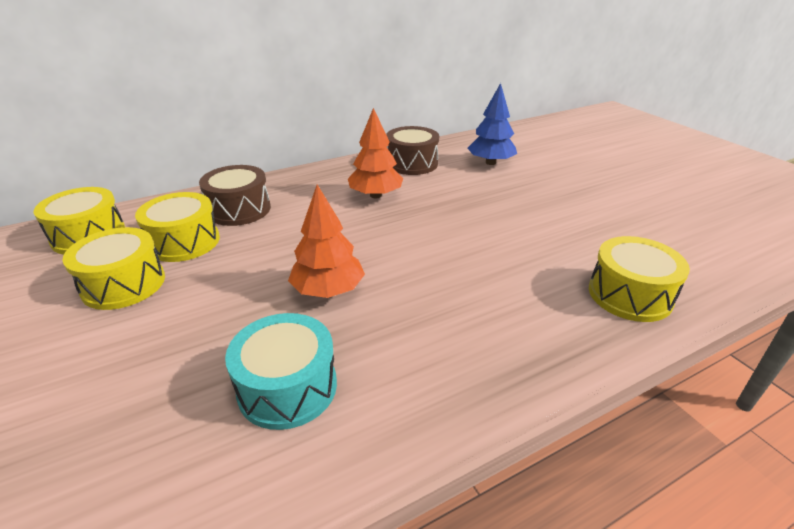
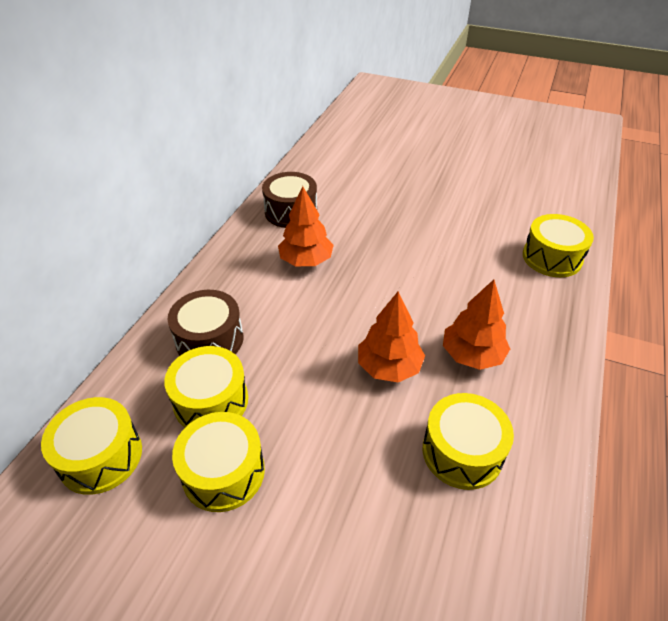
camera: 40 degrees left, 10 degrees up
turquoise drum [225,313,337,430] -> yellow drum [423,393,514,490]
blue tree [467,83,517,165] -> none
none -> orange tree [443,279,510,370]

